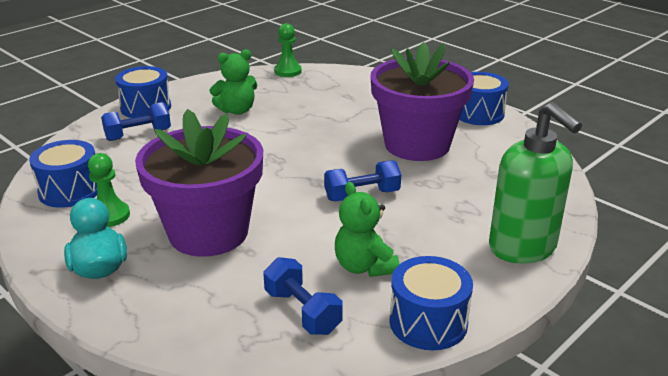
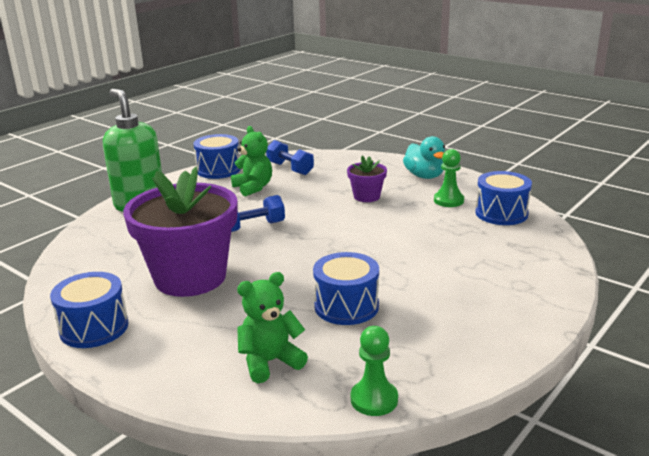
camera: 175 degrees right, 5 degrees down
blue dumbbell [101,102,171,141] -> none
blue drum [115,66,171,118] -> blue drum moved to [313,252,379,325]
purple flower pot [135,109,263,257] -> purple flower pot [347,156,387,202], size x0.45
green teddy bear [210,49,258,115] -> green teddy bear moved to [237,272,308,383]

